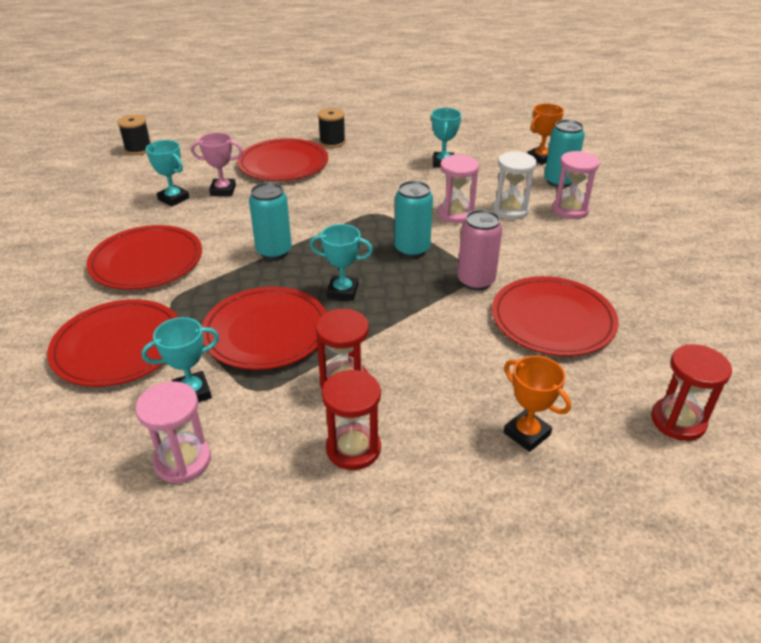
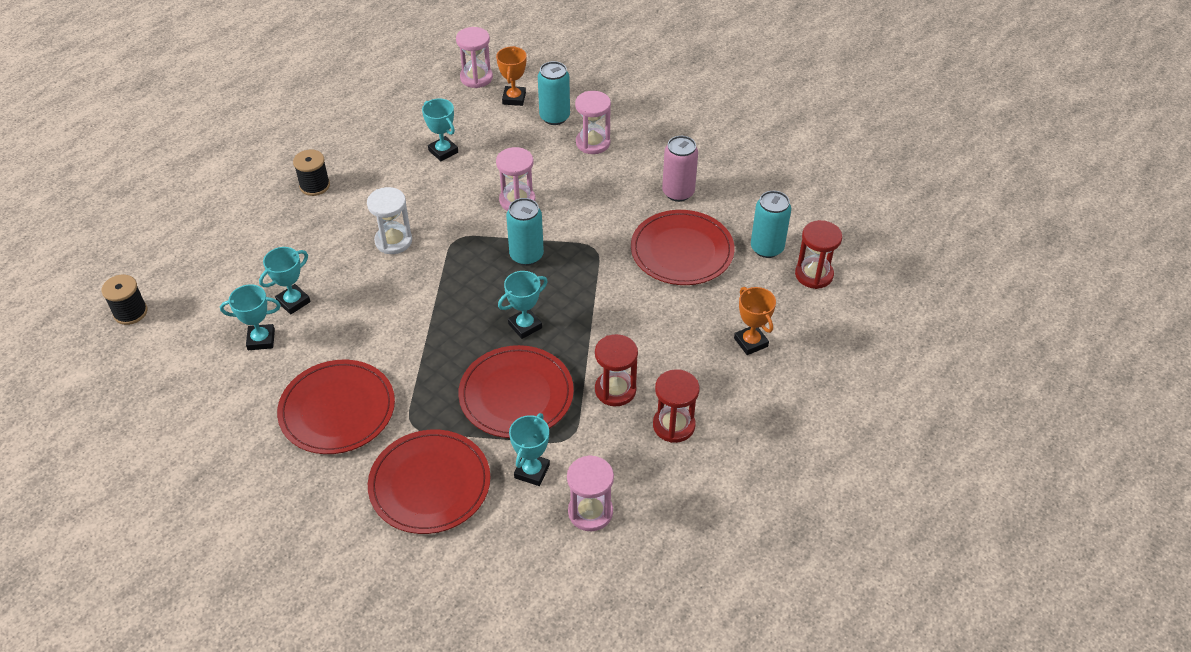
camera: 45 degrees left, 10 degrees up
pink trophy [191,132,243,196] -> turquoise trophy [259,247,311,314]
red plate [237,138,328,181] -> none
turquoise can [249,182,292,260] -> turquoise can moved to [751,191,791,258]
pink can [458,210,502,291] -> pink can moved to [662,136,698,202]
white hourglass [492,151,537,220] -> white hourglass moved to [367,187,412,254]
orange trophy [504,356,571,452] -> orange trophy turned 60 degrees clockwise [734,287,776,355]
none -> pink hourglass [456,27,493,88]

